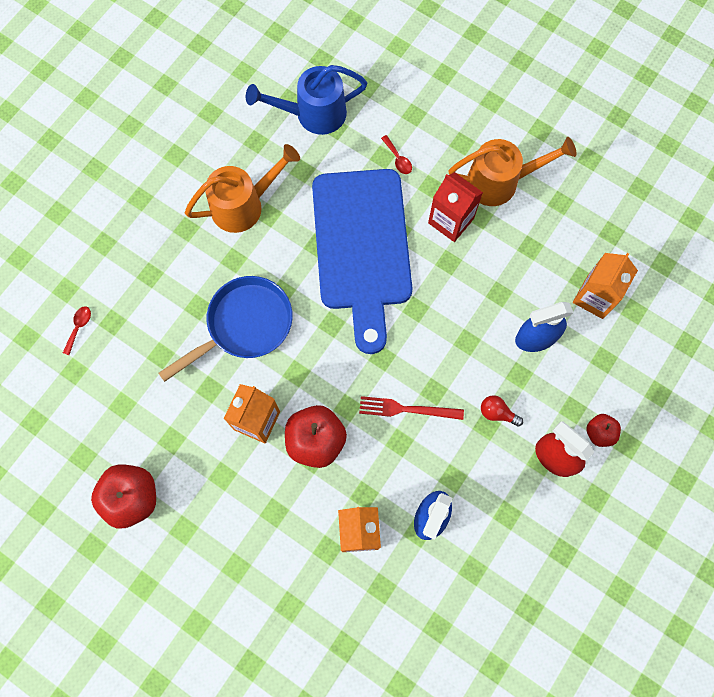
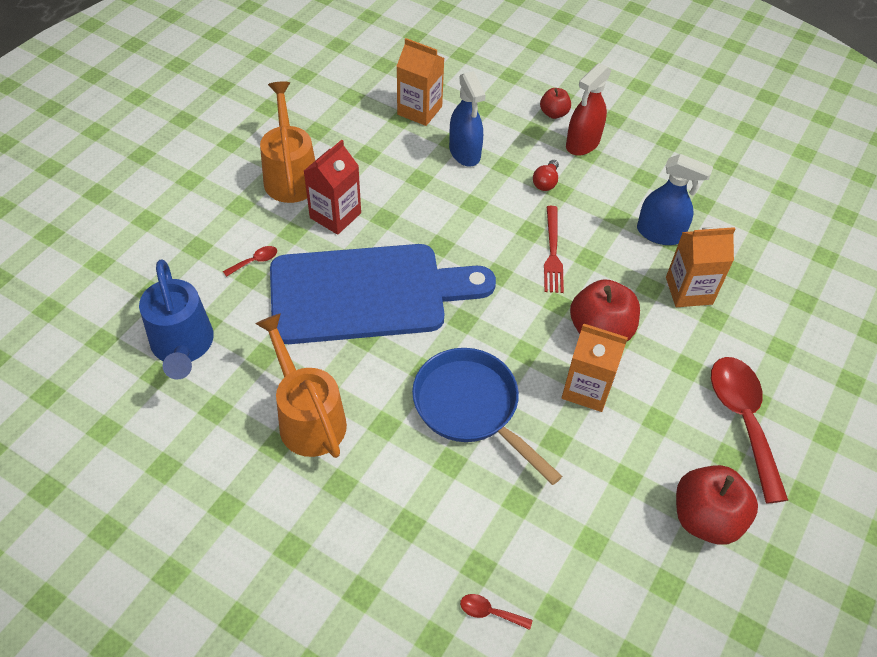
camera: 95 degrees left, 20 degrees down
none -> red spoon [711,357,788,503]

